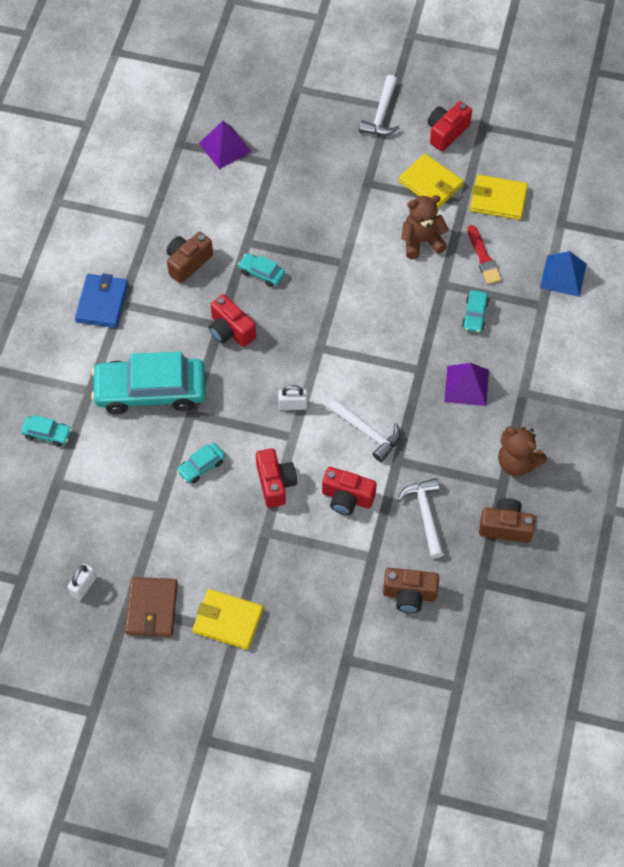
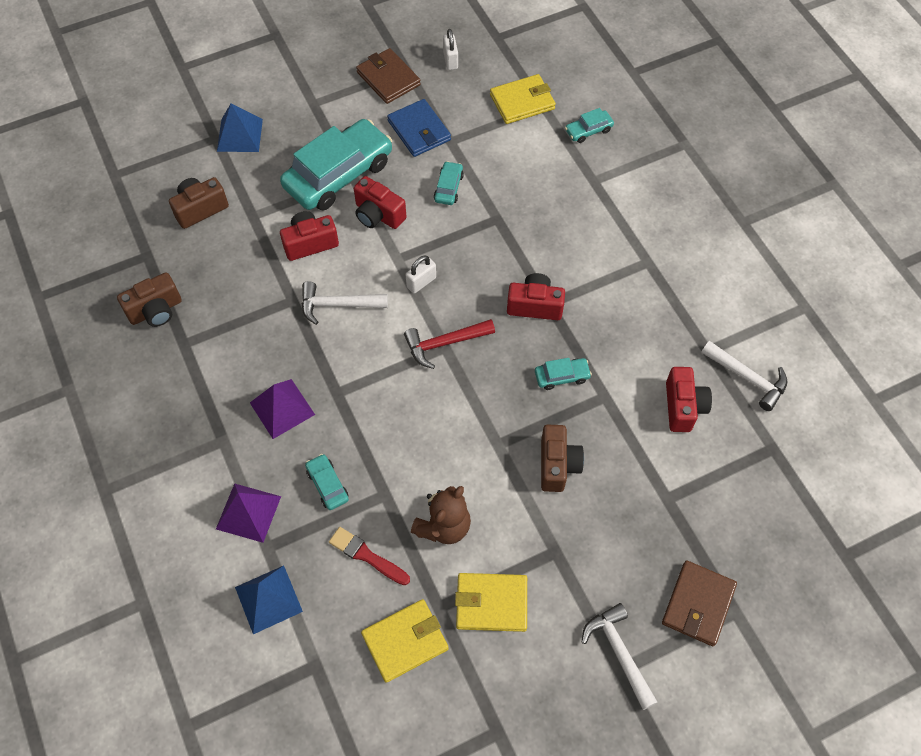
camera: 140 degrees right, 0 degrees up
blue wallet [75,273,128,328] -> blue wallet moved to [387,99,451,157]
turquoise car [91,352,205,414] -> turquoise car moved to [280,119,392,211]
brown camera [166,232,213,284] -> brown camera moved to [541,425,584,492]
yellow wallet [192,589,263,650] -> yellow wallet moved to [490,74,556,124]
purple pyramid [199,121,252,169] -> purple pyramid moved to [216,483,281,543]
white hammer [397,478,444,558] -> white hammer moved to [701,341,788,411]
red camera [428,101,472,151] -> red camera moved to [666,367,712,432]
brown teddy bear [498,427,547,476] -> none
none -> blue pyramid [217,104,263,152]
none -> red hammer [404,319,495,369]
none -> brown wallet [662,561,737,646]

